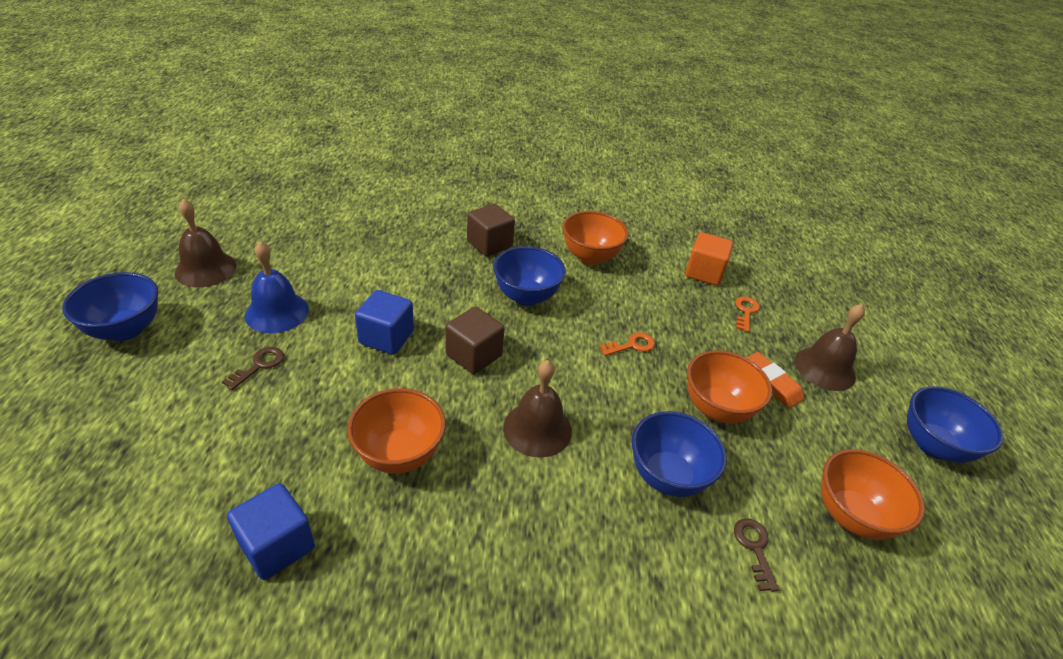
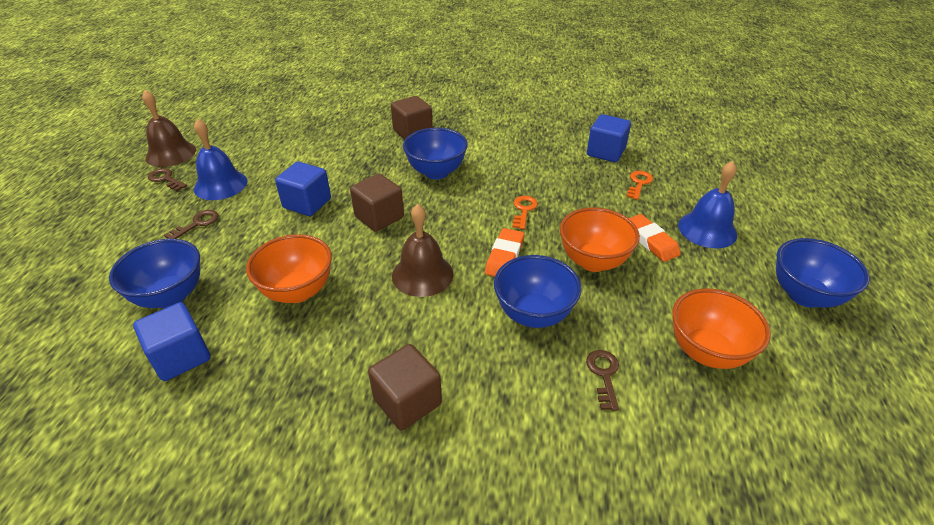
camera: 10 degrees right, 0 degrees up
blue bowl [62,272,158,341] -> blue bowl moved to [109,239,200,308]
orange bowl [562,211,628,265] -> none
orange key [599,332,655,356] -> orange key turned 60 degrees counterclockwise [512,196,538,229]
orange cube [685,232,733,286] -> blue cube [587,114,631,162]
brown bell [795,304,865,391] -> blue bell [678,161,737,248]
none -> brown key [148,168,187,191]
none -> brown cube [368,344,442,430]
none -> orange eraser [485,228,524,277]

